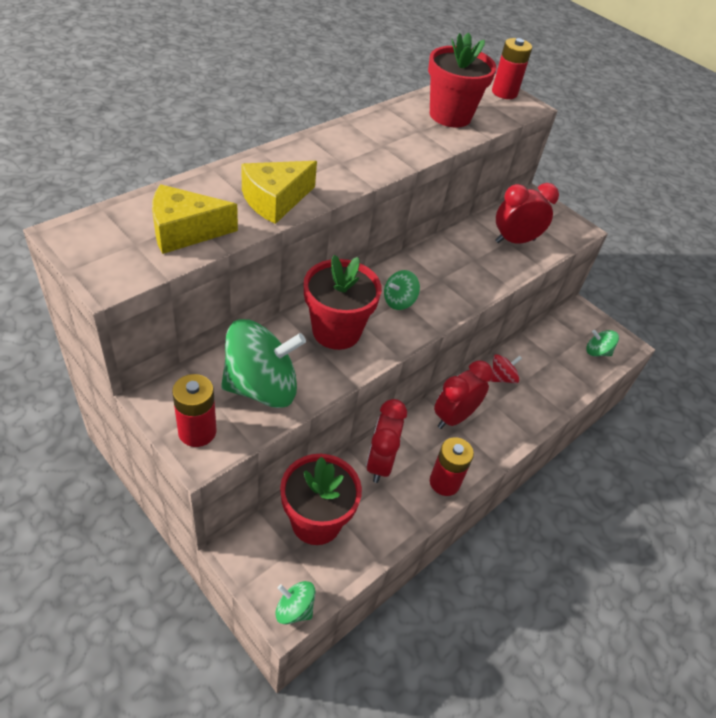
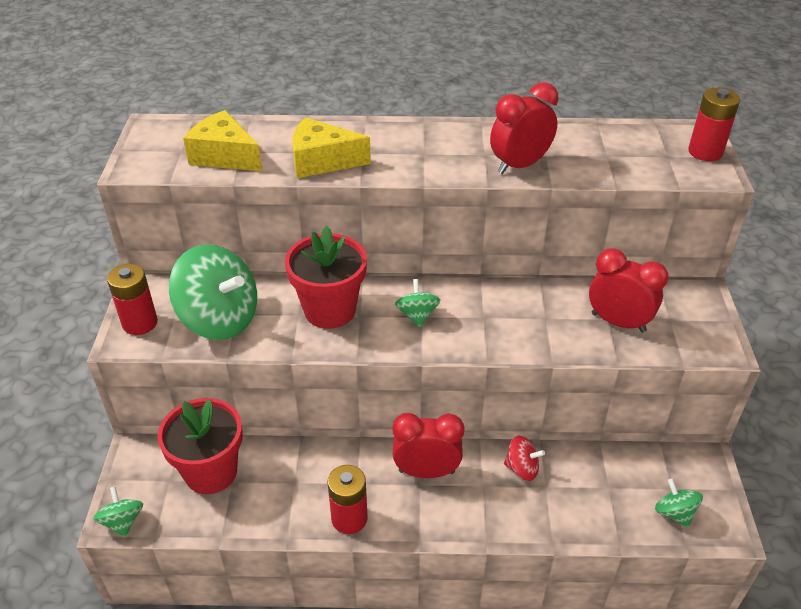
camera: 50 degrees right, 5 degrees down
red clock [366,399,407,483] -> red clock moved to [490,82,559,174]
green spinning top [384,270,420,310] -> green spinning top turned 75 degrees clockwise [395,279,440,327]
red flower pot [428,32,497,128] -> none

